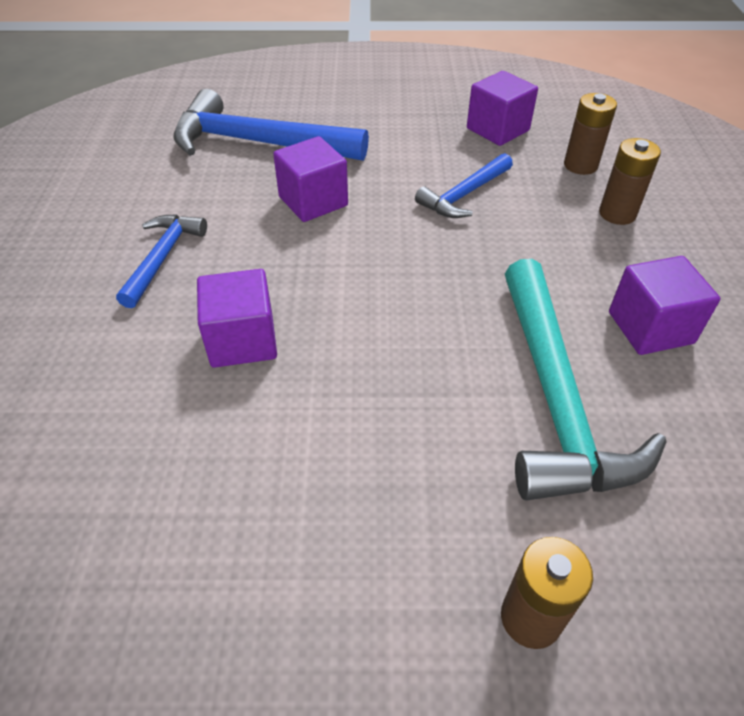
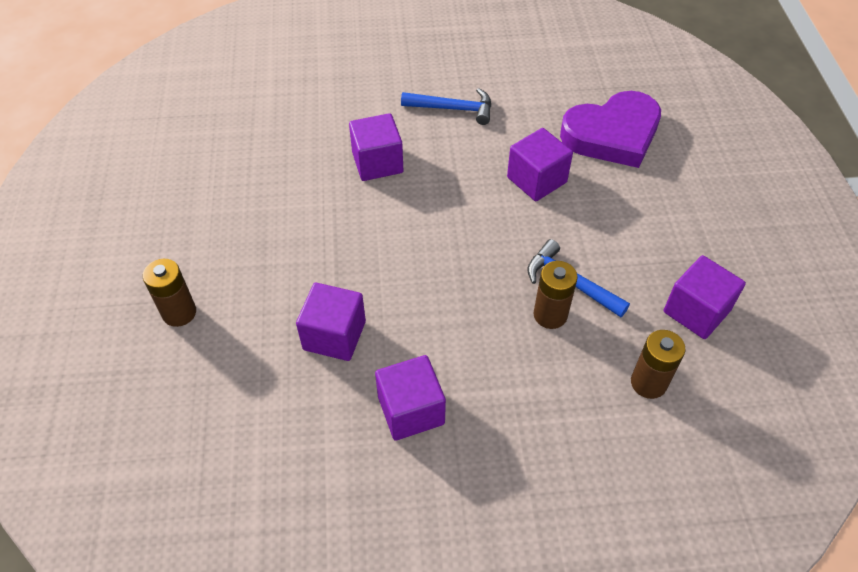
camera: 85 degrees right, 5 degrees up
blue hammer [173,89,369,161] -> purple heart [560,91,661,168]
turquoise hammer [505,259,667,501] -> purple cube [296,283,366,361]
brown battery [599,138,661,225] -> brown battery moved to [534,261,577,329]

